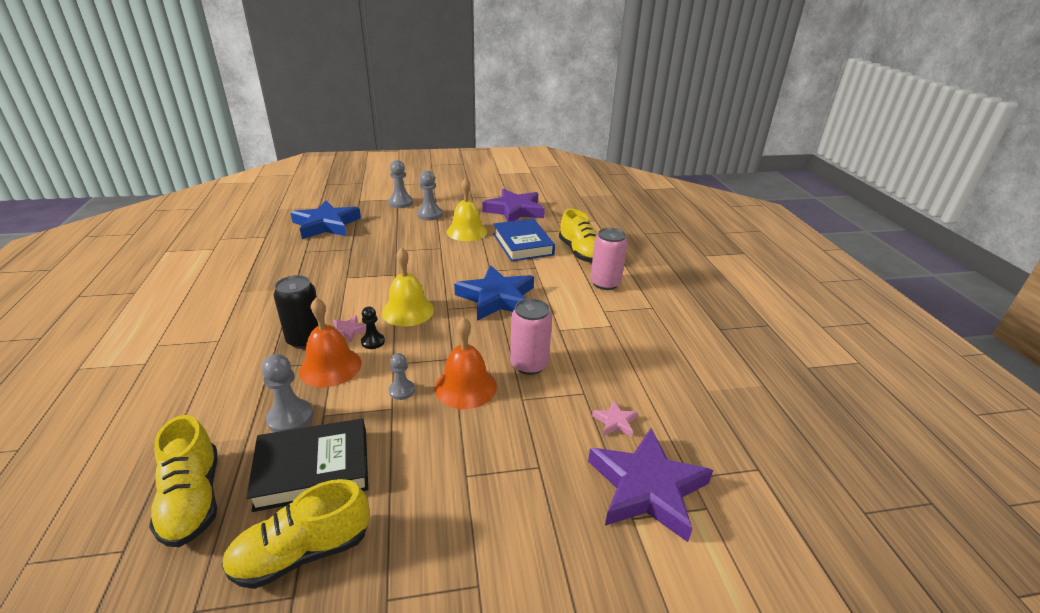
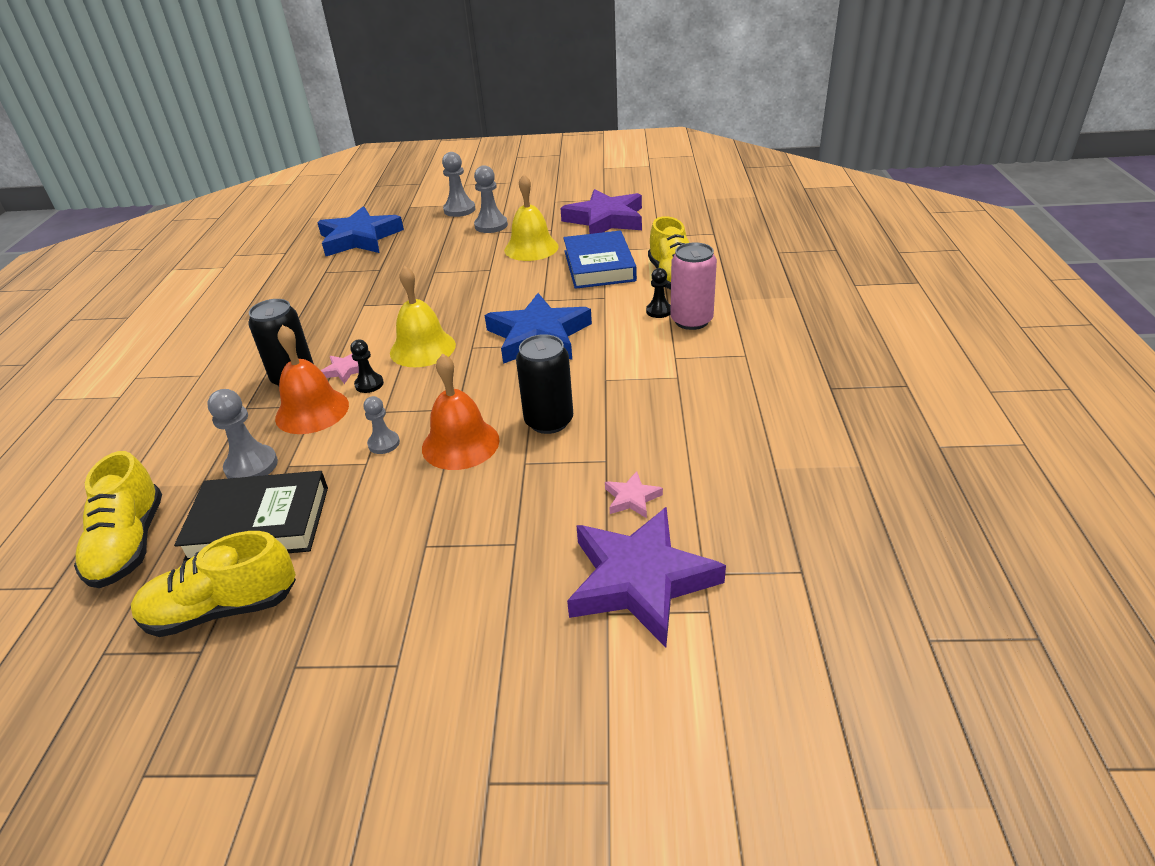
camera: 15 degrees right, 5 degrees up
pink can [510,299,552,375] -> black can [516,334,573,434]
none -> black pawn [646,268,671,318]

